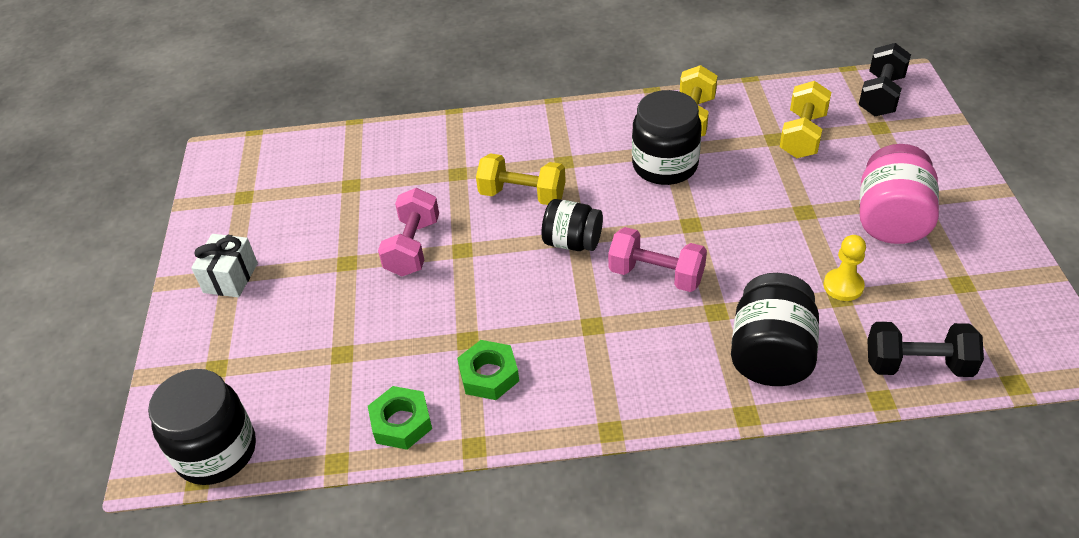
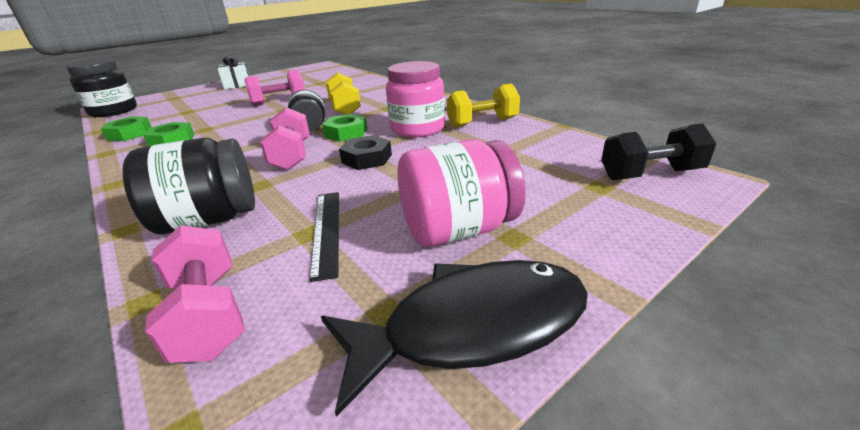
camera: 55 degrees right, 15 degrees down
black jar [632,90,702,185] -> pink jar [386,61,445,138]
yellow dumbbell [780,81,831,158] -> none
yellow pawn [824,235,866,301] -> black ruler [309,192,339,282]
black dumbbell [867,322,984,377] -> pink dumbbell [145,225,245,363]
none -> black fish [321,260,588,417]
none -> green nut [322,114,368,142]
none -> black nut [339,135,392,170]

